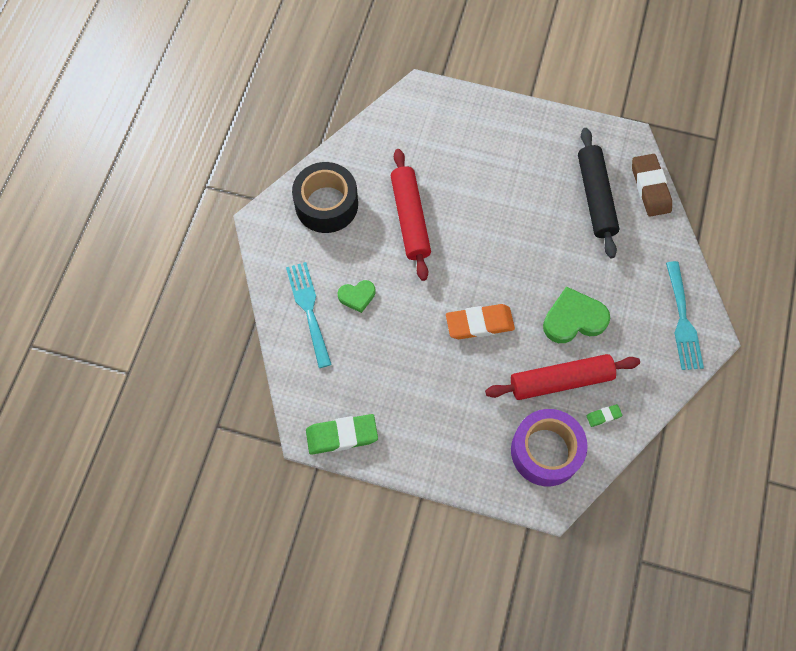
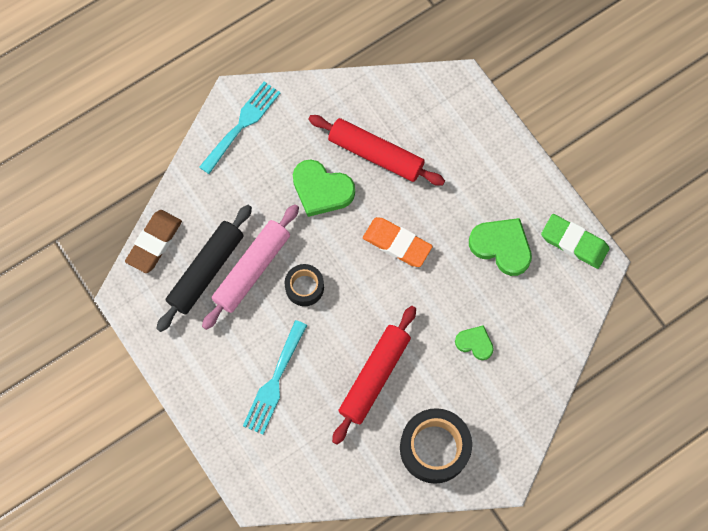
camera: 140 degrees left, 5 degrees up
turquoise fork [286,262,332,368] -> turquoise fork moved to [243,320,307,435]
purple tape [511,409,588,486] -> none
green eraser [586,404,622,427] -> none
none -> pink rolling pin [202,204,299,330]
none -> black tape [285,264,324,306]
none -> green heart [469,218,532,276]

